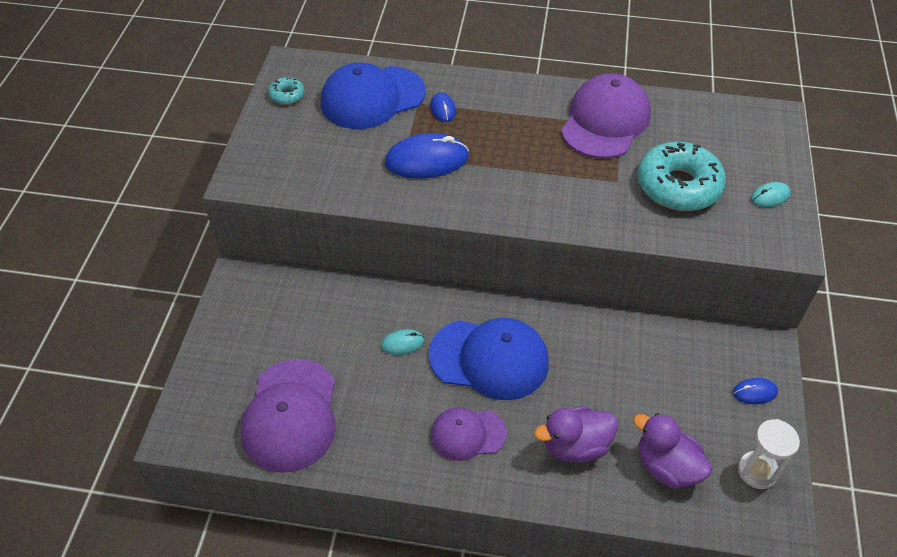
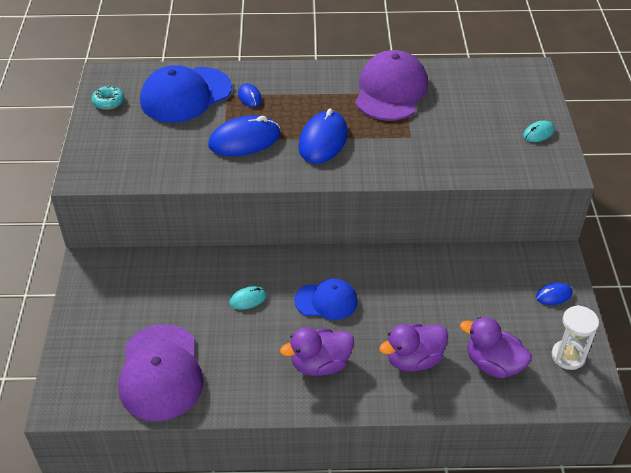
camera: 10 degrees left, 5 degrees down
blue cap [429,318,549,400] -> blue cap [294,279,358,320], size x0.60
purple cap [431,407,507,461] -> purple duck [280,327,354,376]
turquoise donut [637,142,726,211] -> none
none -> blue mouse [298,108,348,164]

